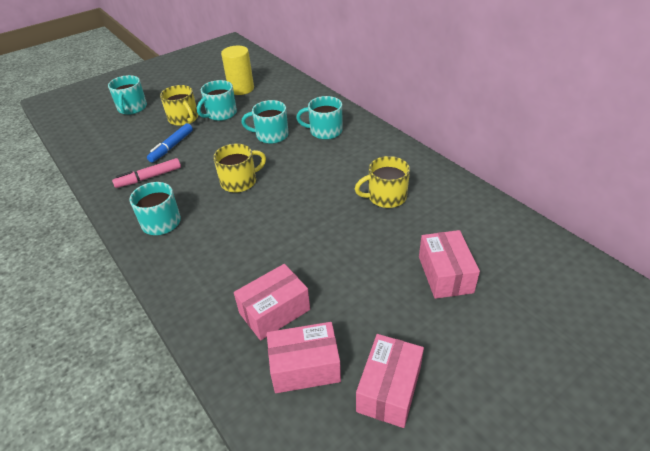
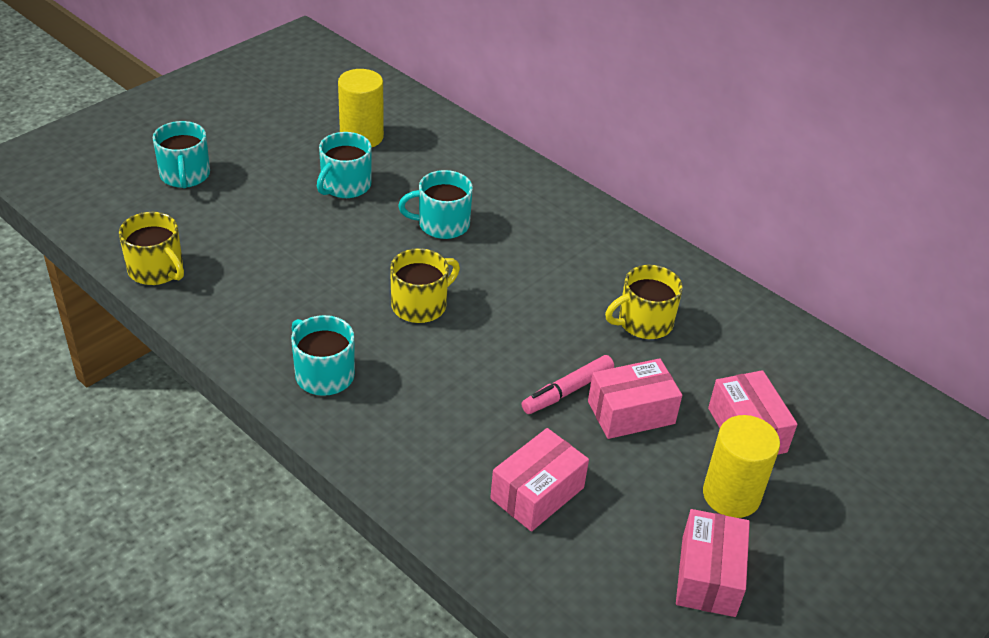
camera: 15 degrees left, 0 degrees up
pink marker [112,158,181,188] -> pink marker moved to [521,355,614,414]
blue marker [147,123,193,163] -> none
yellow mug [160,85,198,126] -> yellow mug moved to [119,212,184,285]
pink box [267,322,341,393] -> pink box moved to [588,358,682,439]
turquoise mug [296,96,342,140] -> none
none -> yellow cylinder [703,415,780,518]

